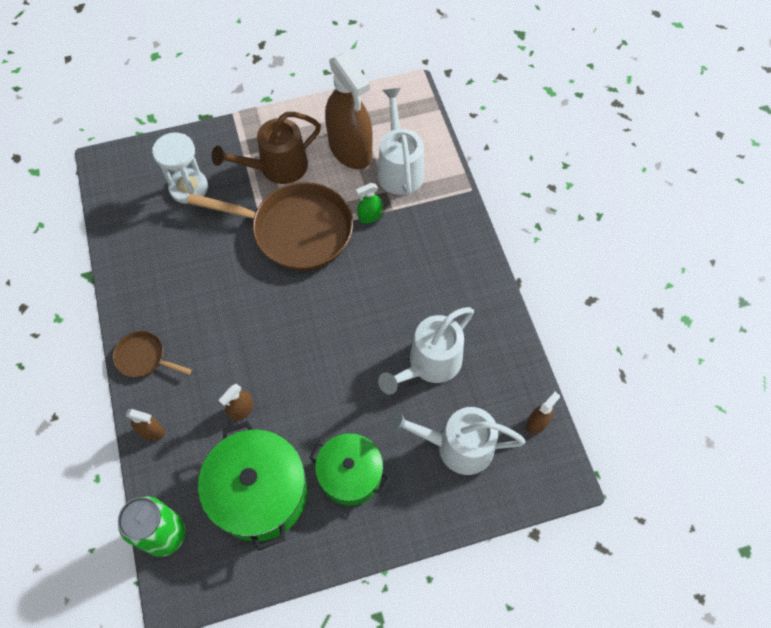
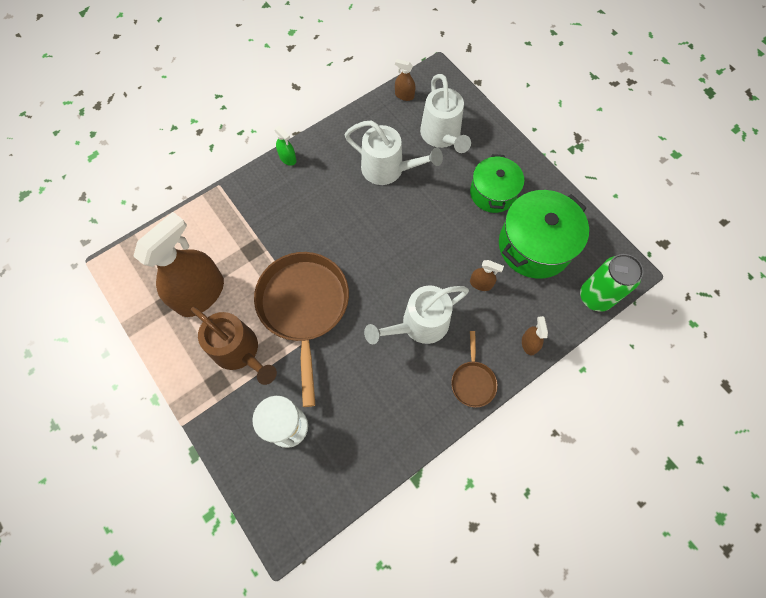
camera: 110 degrees left, 5 degrees up
green spray bottle [356,183,382,223] -> green spray bottle moved to [274,126,297,166]
white watering can [377,88,424,195] -> white watering can moved to [364,285,469,344]

